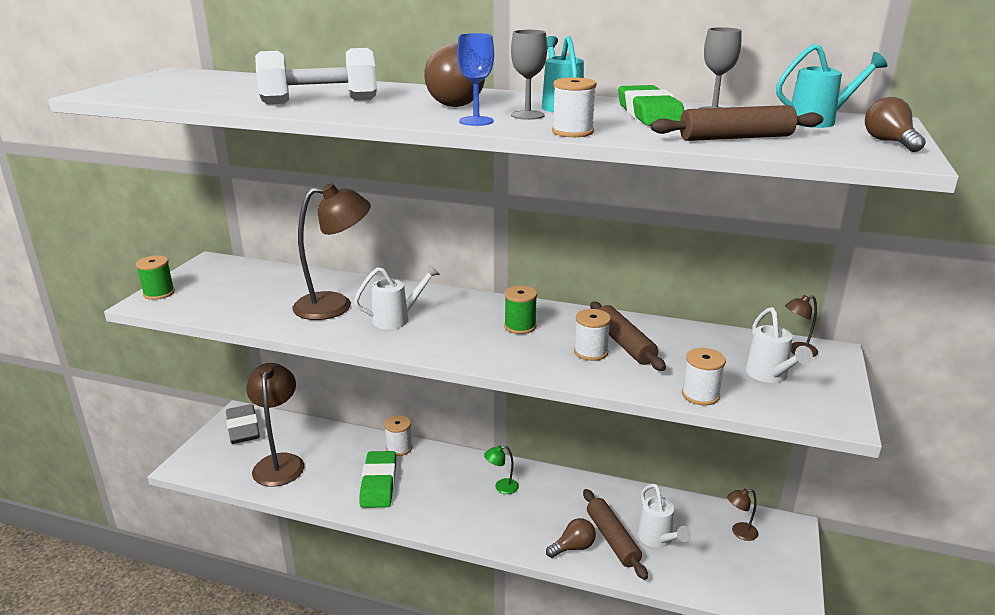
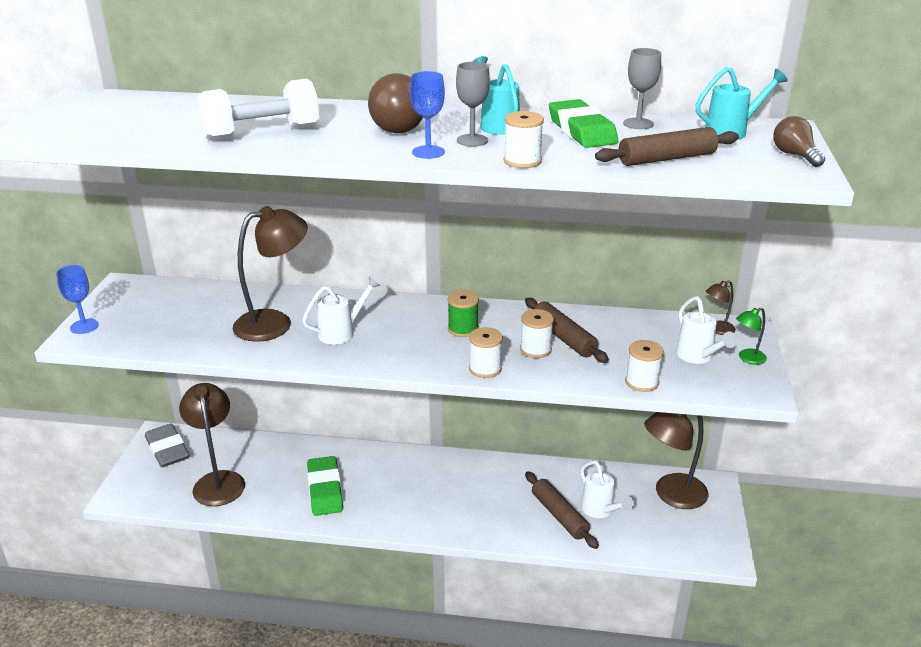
camera: 10 degrees left, 5 degrees up
green spool [136,255,175,300] -> blue goblet [56,265,99,334]
white spool [384,415,412,456] -> white spool moved to [469,327,503,378]
green lamp [484,445,519,494] -> green lamp moved to [736,307,767,365]
brown light bulb [546,518,596,558] -> none
brown lamp [727,489,758,541] -> brown lamp [644,412,708,509], size x2.22

